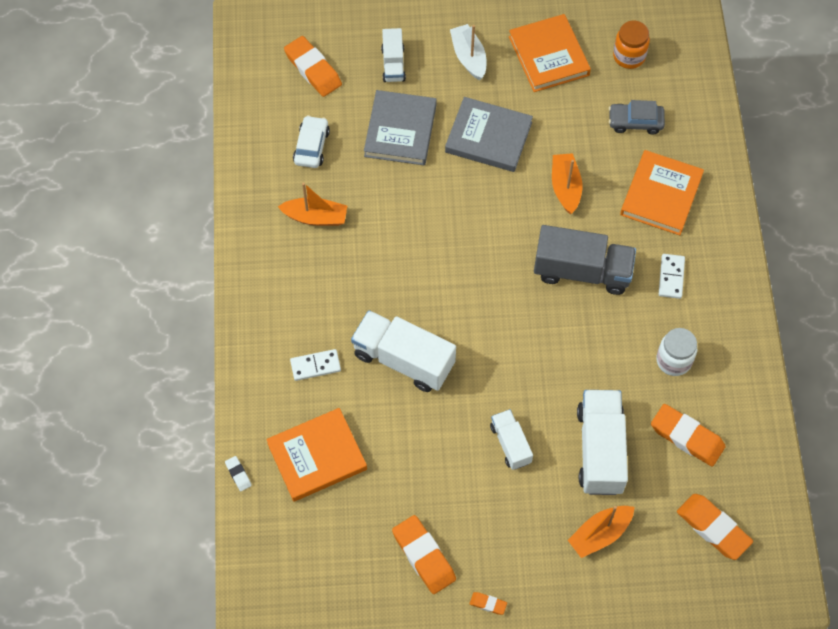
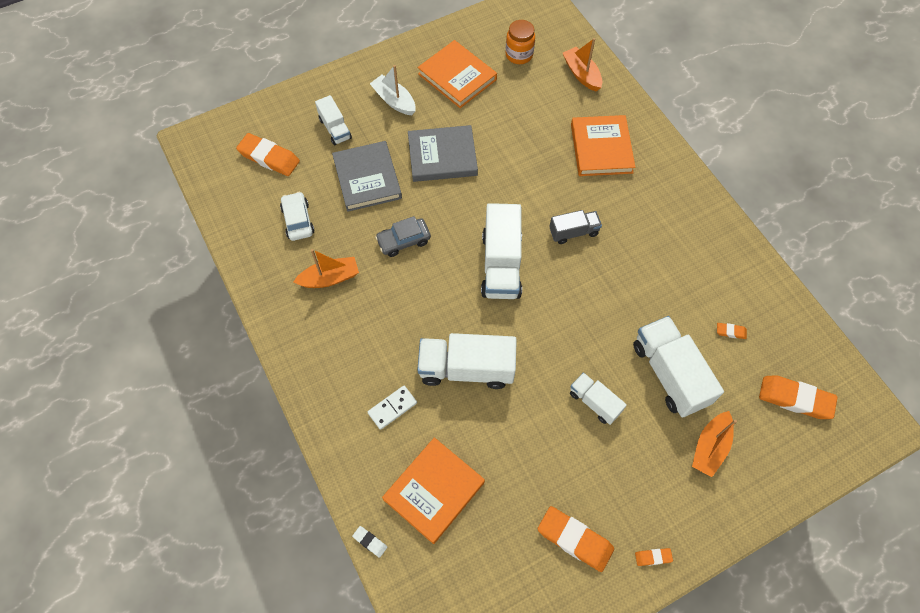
camera: 25 degrees left, 0 degrees up
grey truck [534,225,636,295] -> grey truck [549,210,602,244], size x0.56
orange boat [552,153,583,214] -> orange boat moved to [563,38,602,91]
grey car [609,100,665,135] -> grey car moved to [375,216,431,257]
orange eraser [651,404,726,467] -> orange eraser [717,323,747,339], size x0.46
white jar [656,328,697,376] -> none
white domino [659,254,685,299] -> none
none -> white truck [481,203,522,299]

